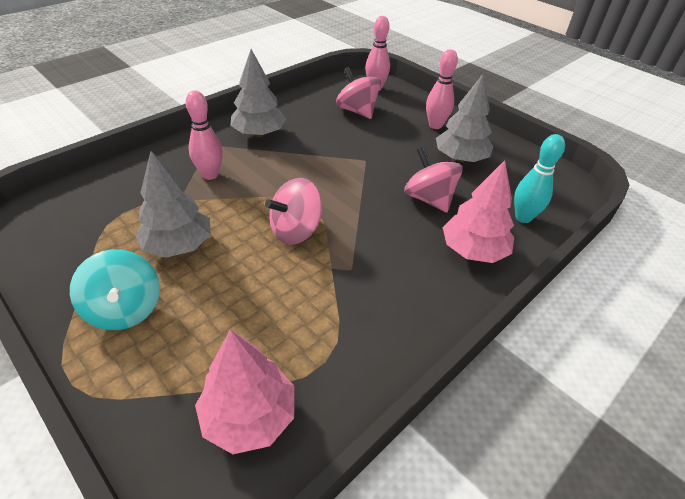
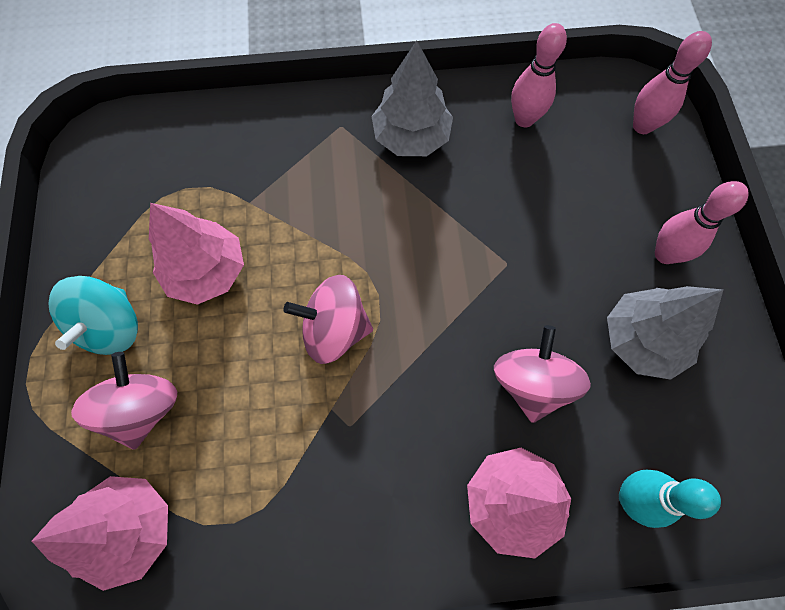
camera: 40 degrees right, 25 degrees up
grey tree [135,151,211,258] -> pink tree [149,203,244,305]
pink bowling pin [186,91,223,180] -> pink bowling pin moved to [511,23,567,127]
pink spinning top [336,67,381,119] -> pink spinning top moved to [71,352,177,450]

